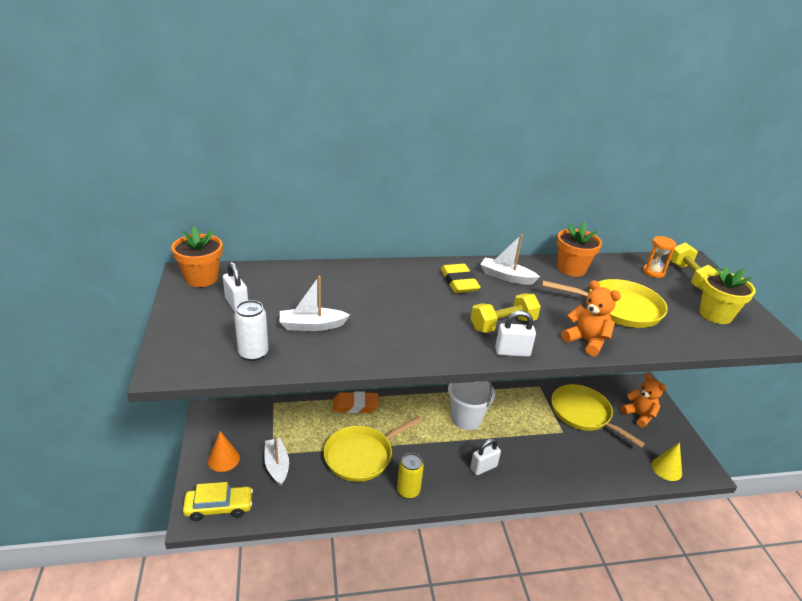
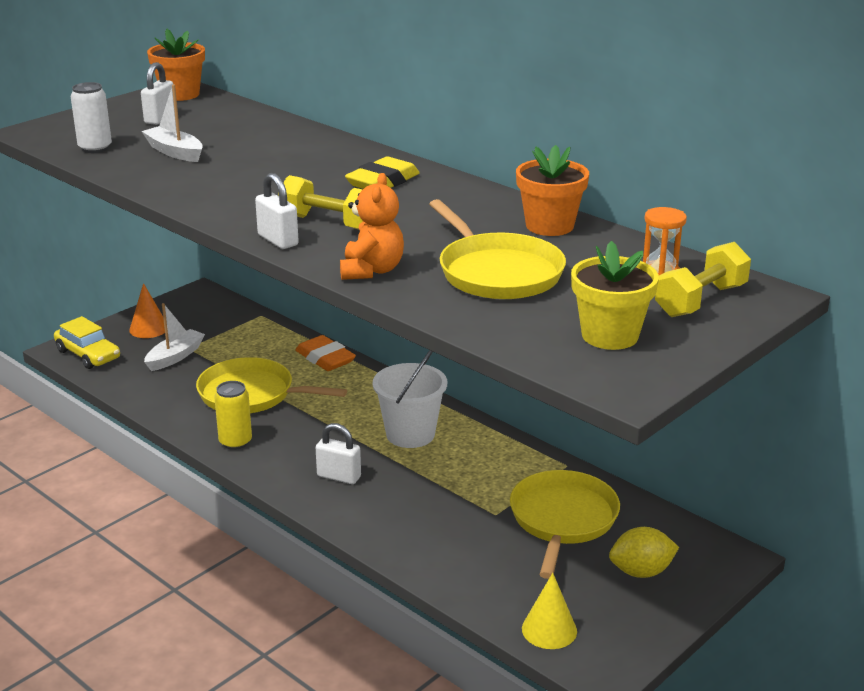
camera: 55 degrees right, 5 degrees down
white boat [480,234,540,285] -> none
orange teddy bear [621,373,666,428] -> yellow lemon [609,527,679,578]

